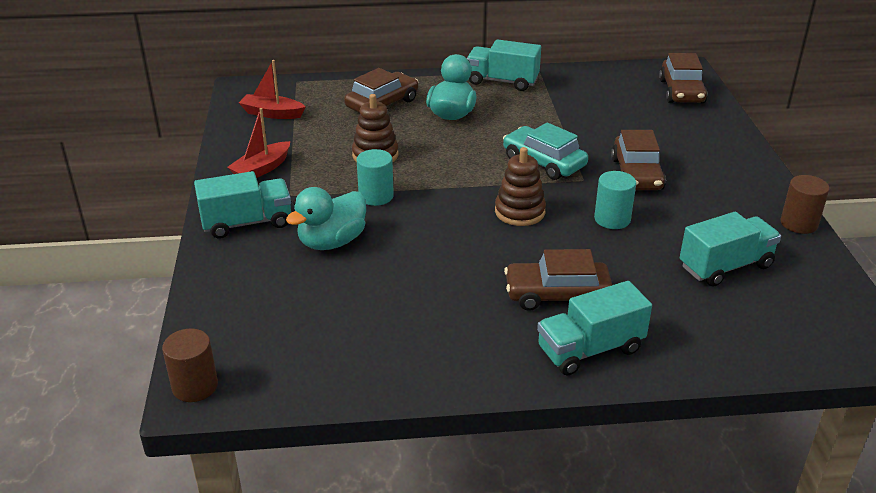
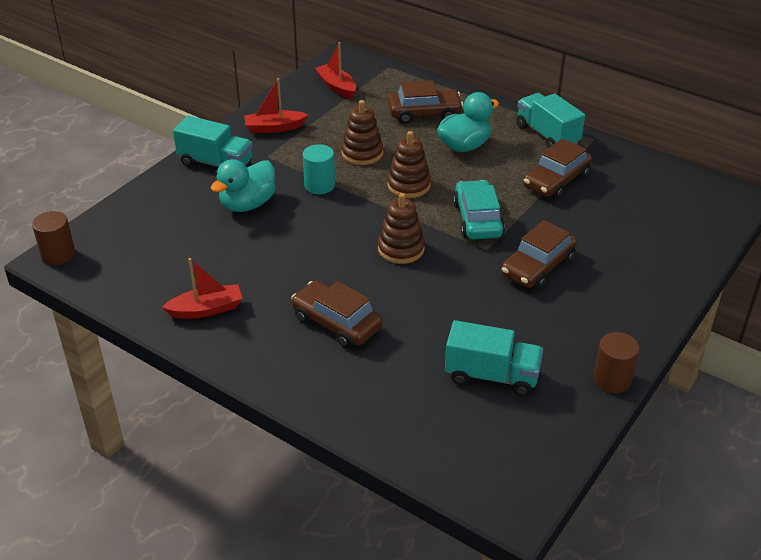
camera: 40 degrees right, 5 degrees up
turquoise duck [286,187,366,250] -> turquoise duck turned 45 degrees counterclockwise [211,159,276,212]
turquoise truck [537,281,652,375] -> none
turquoise cylinder [594,171,636,229] -> none
brown car [659,53,708,103] -> brown car moved to [523,138,592,199]
none -> red boat [162,258,243,319]
none -> brown stacking toy [387,131,431,198]

